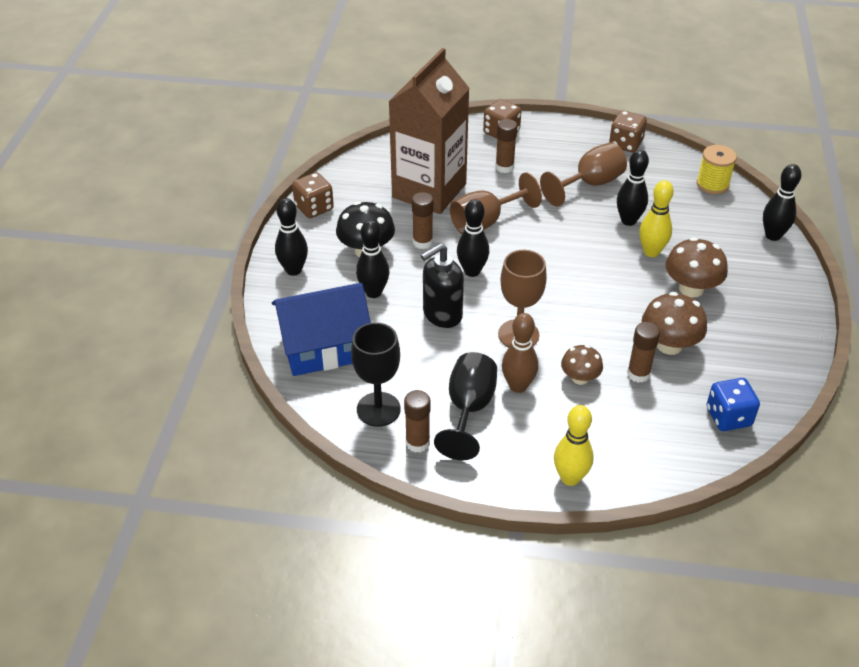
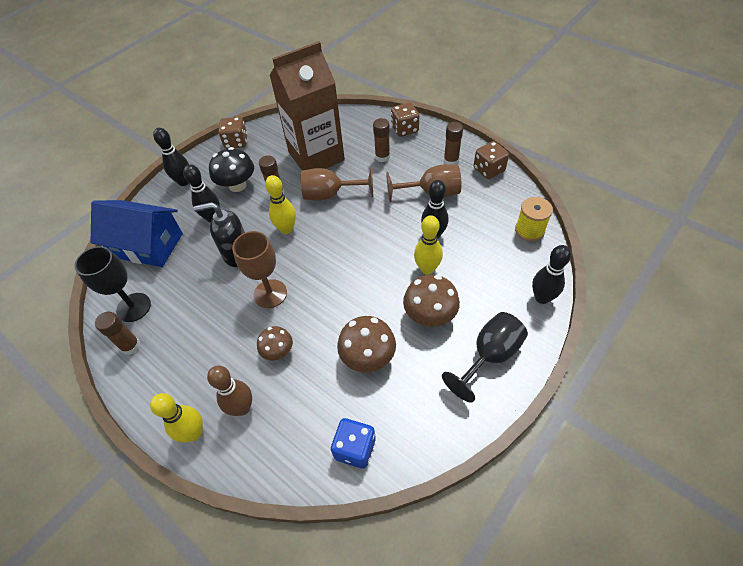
camera: 35 degrees right, 10 degrees up
black goblet [434,352,497,460] -> black goblet moved to [442,312,528,403]
black bowling pin [457,199,489,277] -> yellow bowling pin [265,175,296,234]
brown bowling pin [502,313,538,393] -> brown bowling pin moved to [207,365,252,416]
brown glue stick [627,322,660,383] -> brown glue stick moved to [444,122,463,165]

